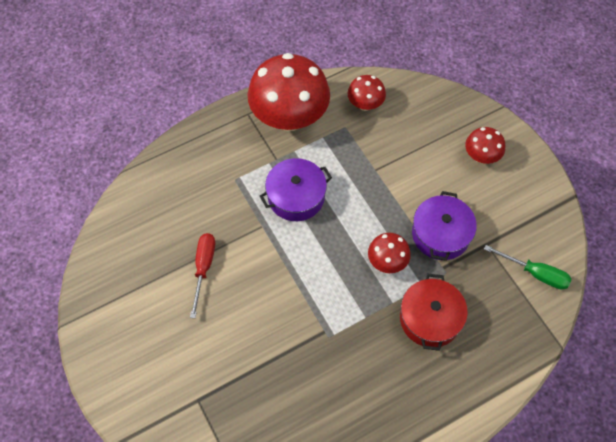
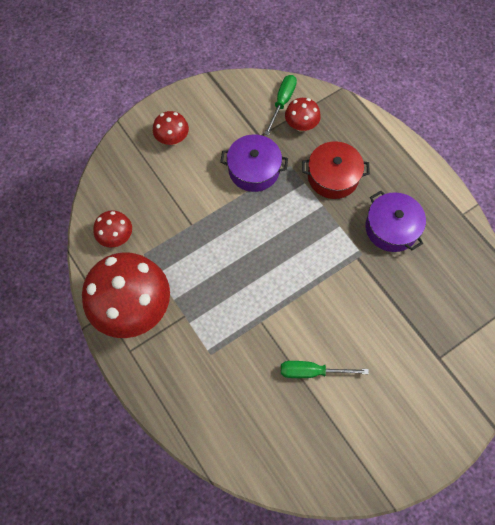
camera: 95 degrees left, 5 degrees up
red screwdriver [190,233,215,318] -> green screwdriver [281,361,369,378]
purple pot [260,158,332,221] -> purple pot moved to [365,191,426,252]
red mushroom [368,233,411,273] -> red mushroom moved to [285,98,321,132]

